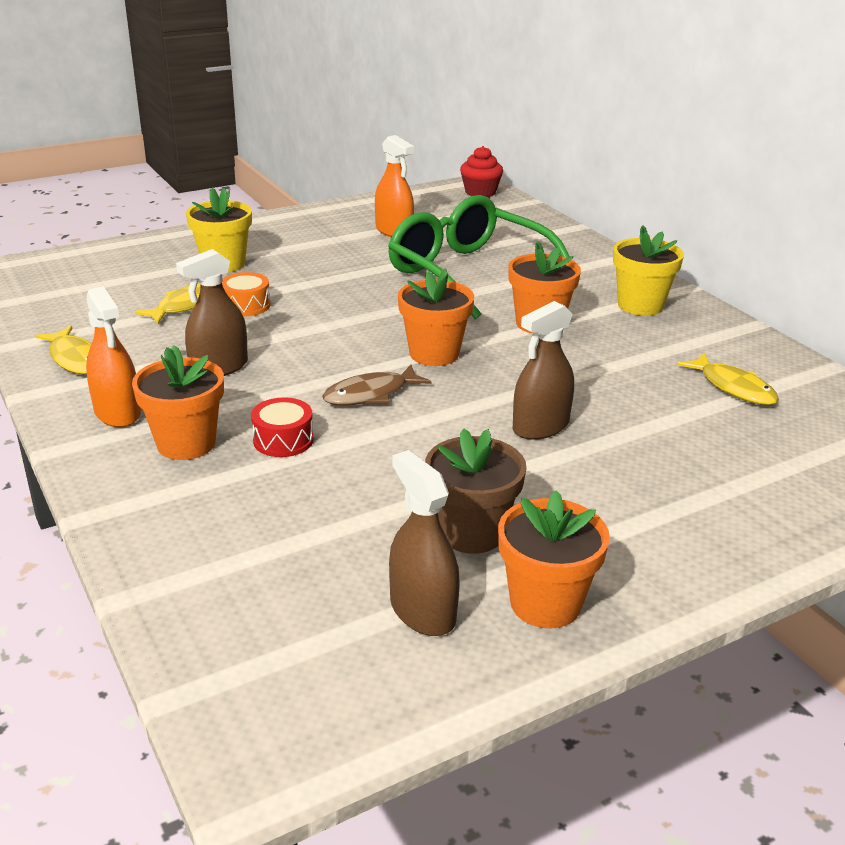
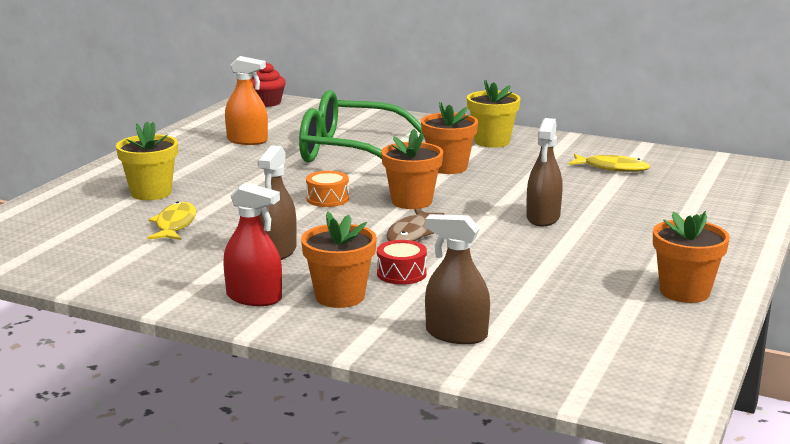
camera: 35 degrees left, 10 degrees down
yellow fish [35,326,92,375] -> none
orange spray bottle [86,286,141,427] -> red spray bottle [223,182,282,306]
orange drum [222,272,271,316] -> orange drum moved to [306,171,349,207]
brown spray bottle [389,450,460,636] -> brown spray bottle moved to [425,214,490,344]
brown flower pot [425,428,527,554] -> none

